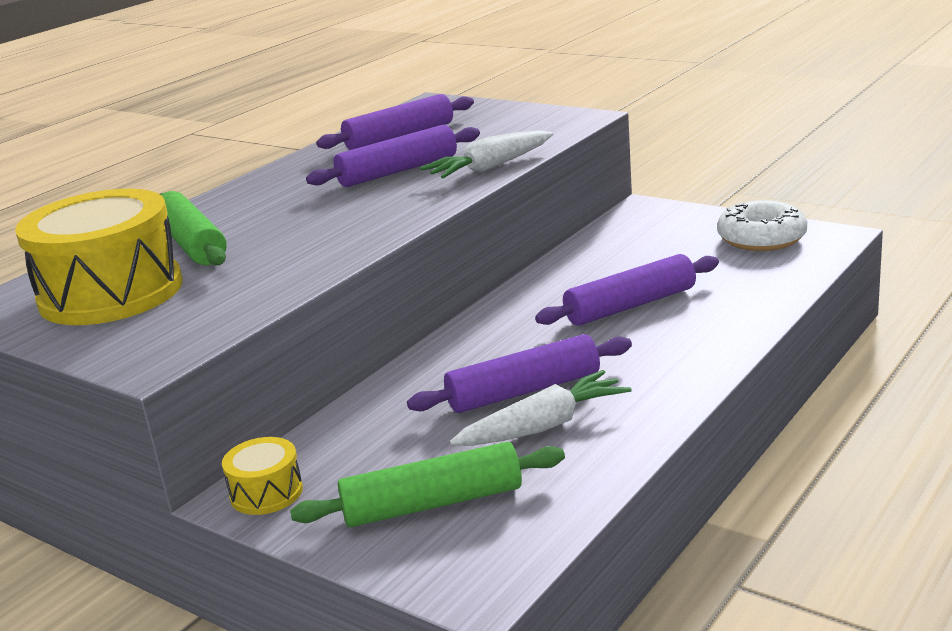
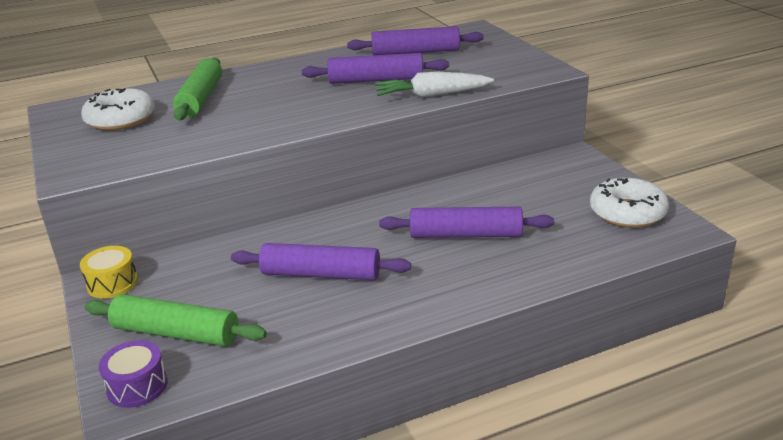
camera: 30 degrees right, 5 degrees up
yellow drum [15,189,183,325] -> white donut [81,88,155,131]
white carrot [450,370,632,446] -> none
none -> purple drum [99,340,168,408]

